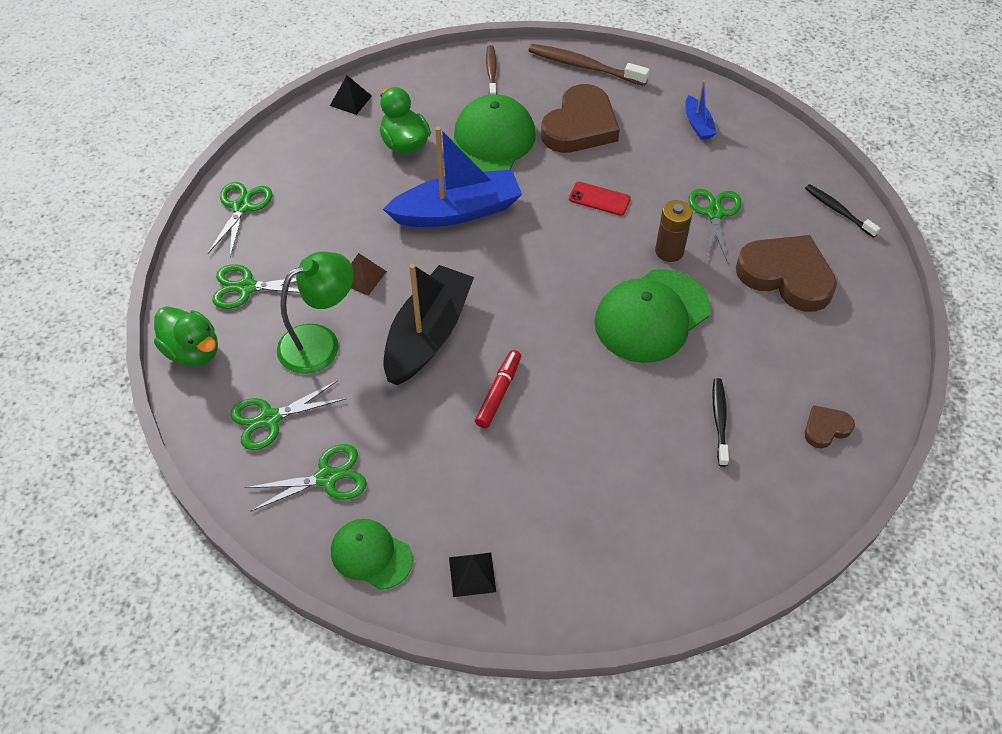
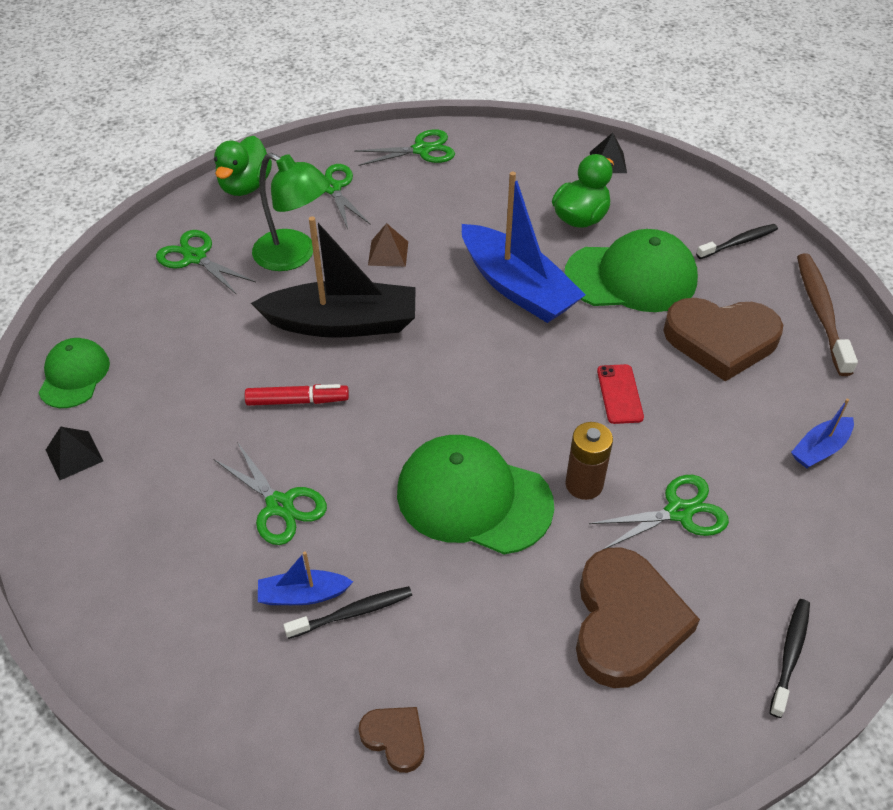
camera: 65 degrees right, 5 degrees down
green scissors [245,444,367,512] -> green scissors moved to [213,442,327,545]
brown toothbrush [486,45,497,95] -> black toothbrush [696,224,778,259]
none -> blue boat [258,551,353,605]

